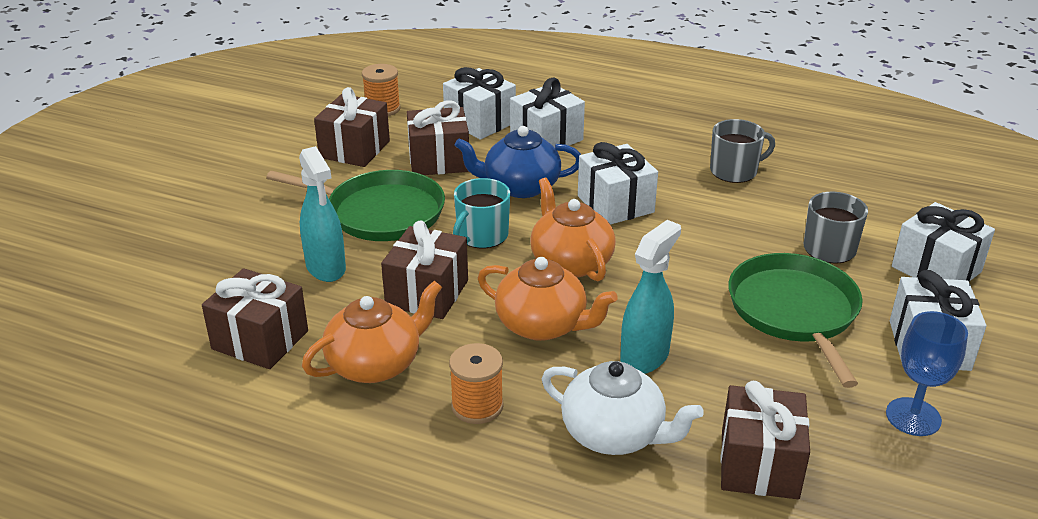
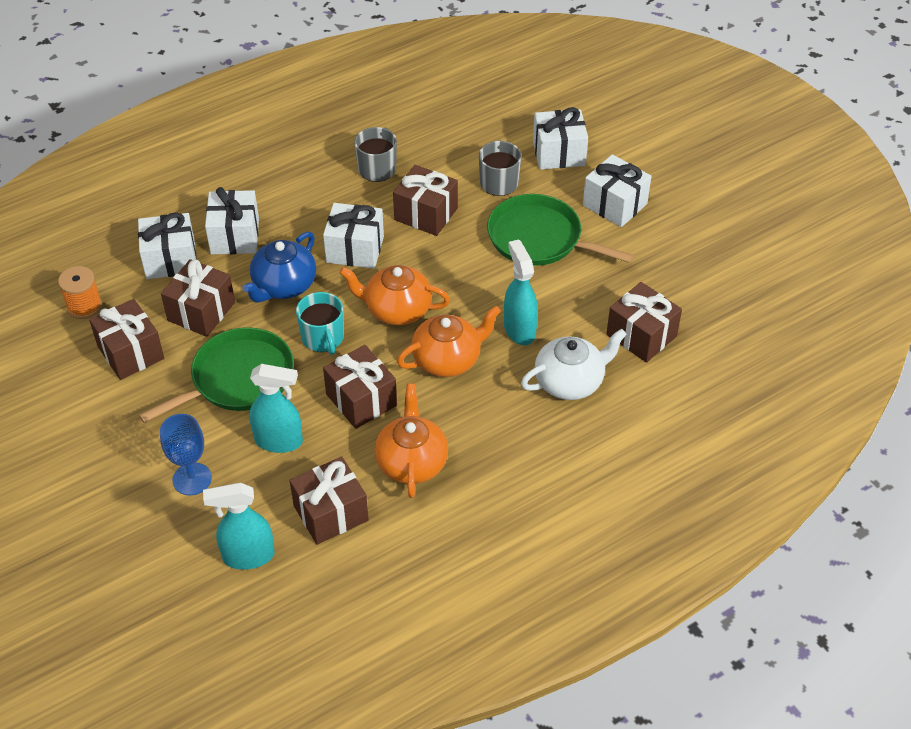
camera: 55 degrees left, 15 degrees up
orange spool [449,343,503,424] -> none
blue goblet [886,311,968,436] -> blue goblet moved to [160,414,212,496]
none -> turquoise spray bottle [203,482,275,570]
none -> brown gift [393,165,458,236]

